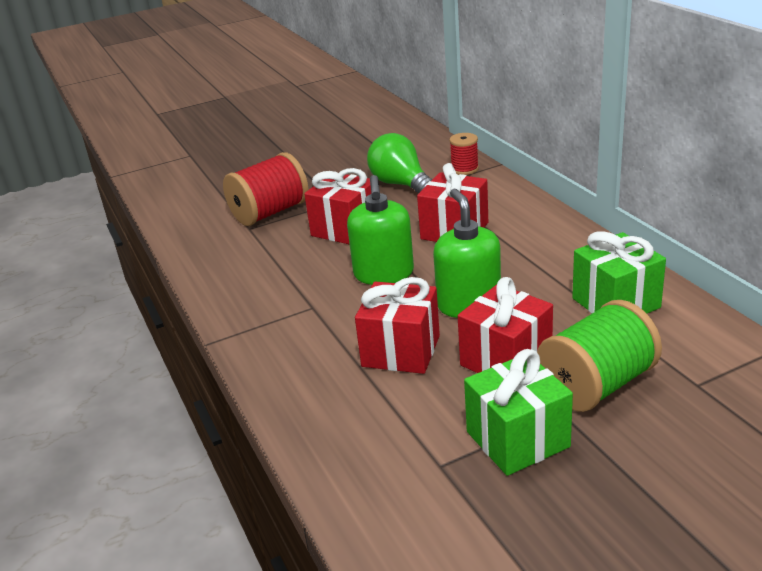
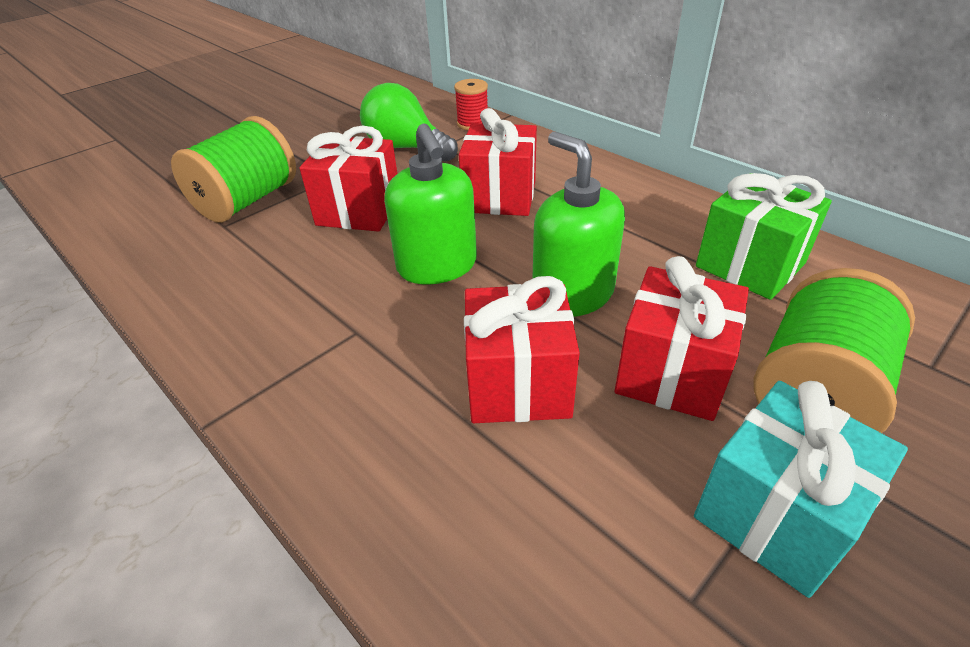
camera: 20 degrees left, 10 degrees up
red spool [223,152,309,226] -> green spool [171,116,296,223]
green gift [464,349,573,476] -> turquoise gift [694,381,908,598]

